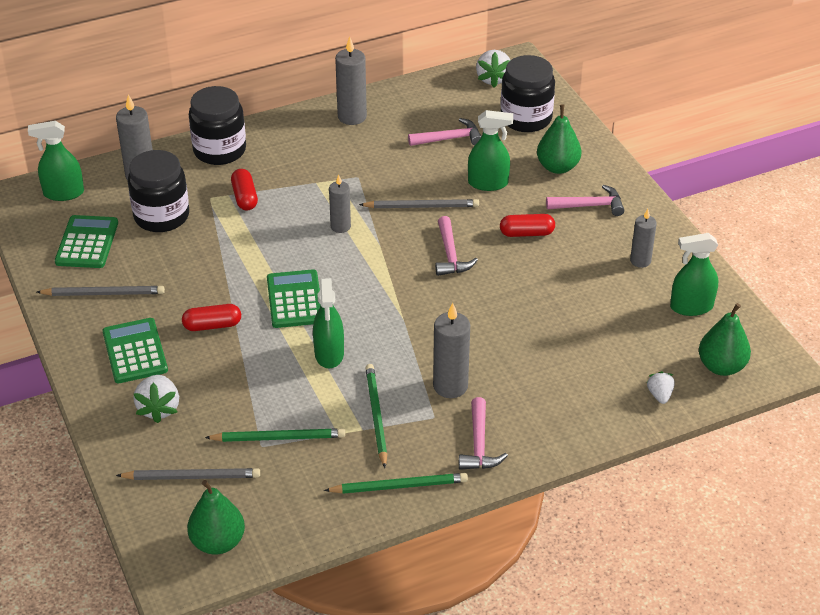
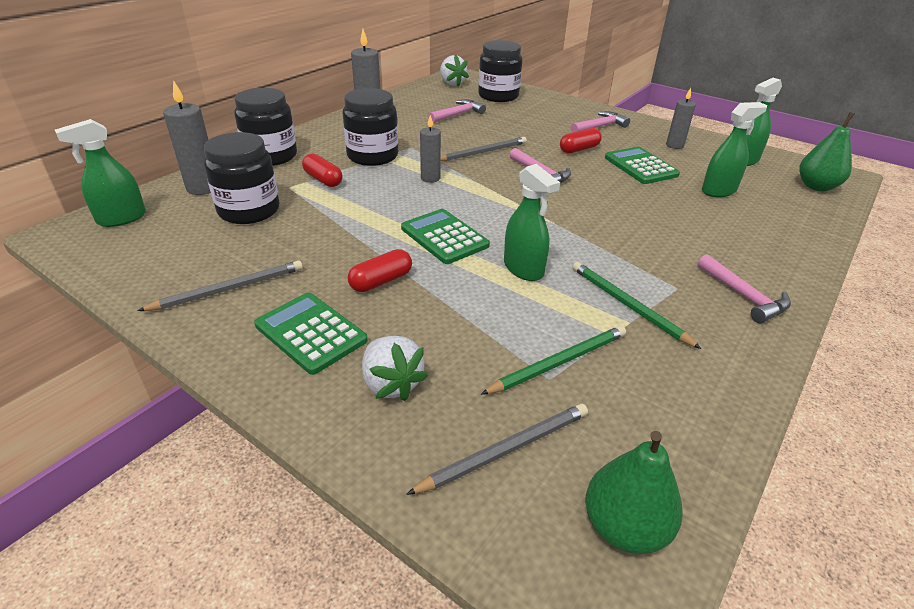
camera: 30 degrees left, 5 degrees down
green calculator [55,215,118,268] -> green calculator moved to [605,147,680,184]
green pencil [324,473,468,494] -> none
grey candle [433,303,470,398] -> none
green spray bottle [468,110,513,191] -> green spray bottle moved to [702,102,767,197]
green pear [537,104,581,174] -> none
white strawberry [647,371,675,404] -> none
none -> black jar [342,88,398,166]

